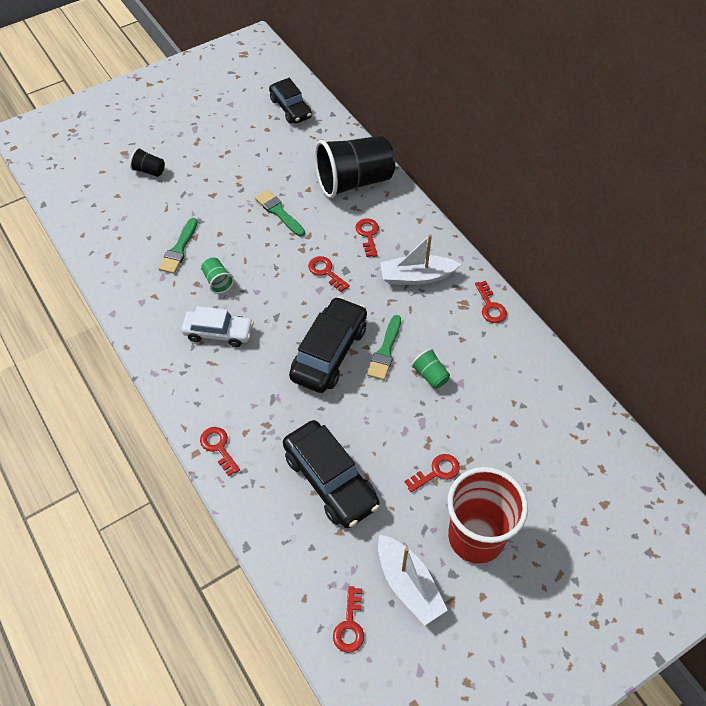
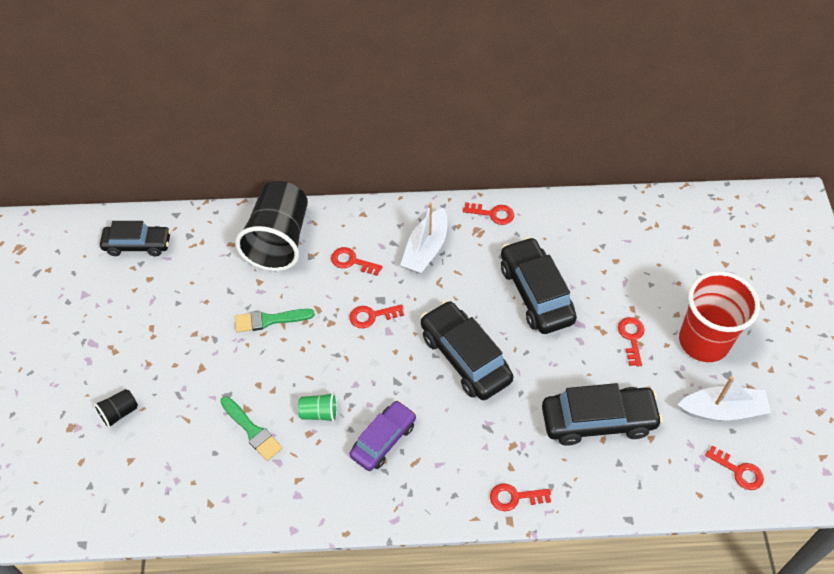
camera: 60 degrees left, 0 degrees up
white car [181,306,254,347] -> purple car [350,400,416,471]
green brush [367,315,401,380] -> none
green cup [411,349,450,389] -> black car [501,237,577,334]

